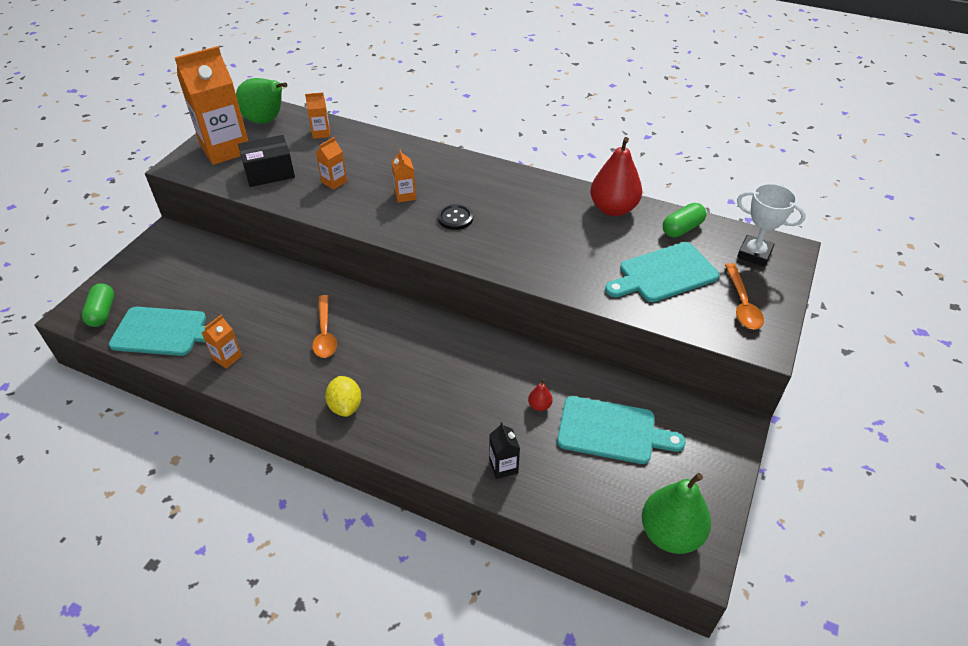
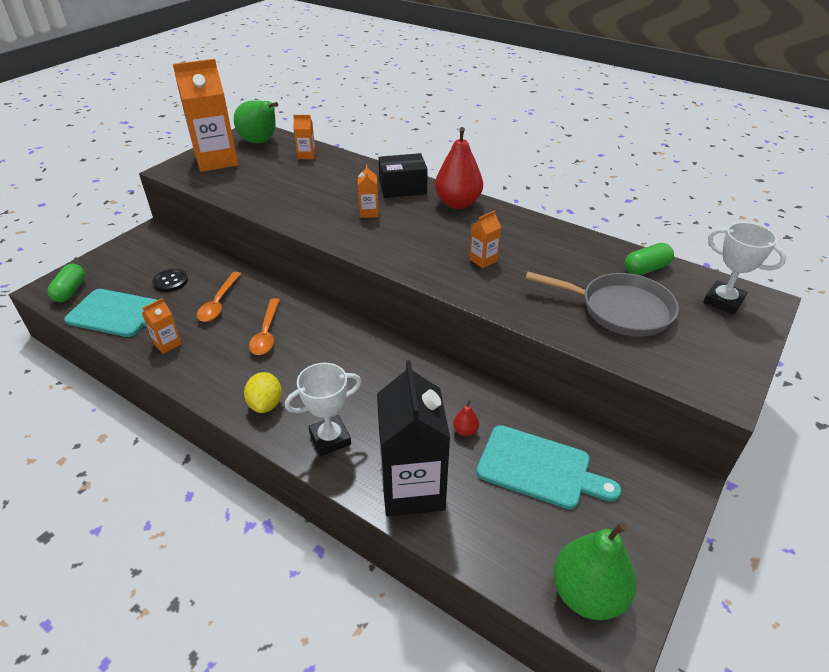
camera: 10 degrees right, 5 degrees down
black box [238,135,295,187] -> black box moved to [378,153,428,198]
orange carton [316,137,347,190] -> orange carton moved to [469,210,501,268]
black button [438,204,473,230] -> black button moved to [152,269,188,292]
black carton [489,422,520,479] -> black carton [377,360,450,517], size x2.27
red pear [590,137,642,216] -> red pear moved to [435,127,483,209]
turquoise cutting board [605,242,719,302] -> grey pan [525,272,679,337]
orange spoon [725,263,764,330] -> orange spoon moved to [197,272,241,322]
none -> white trophy [285,363,362,456]

